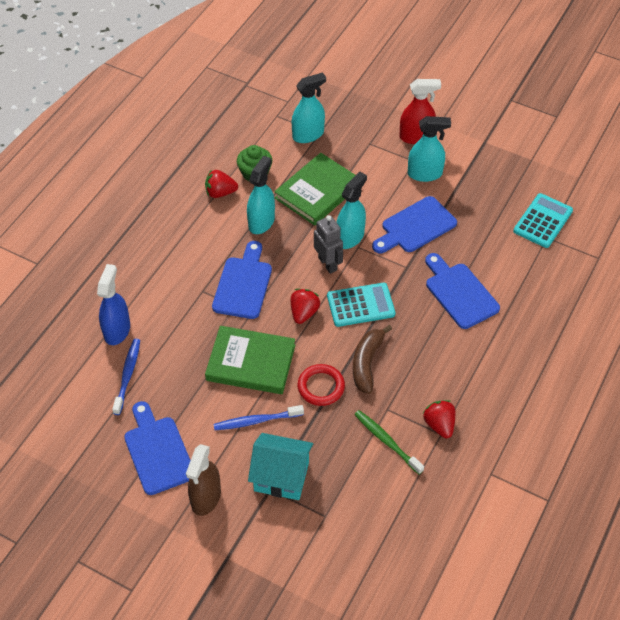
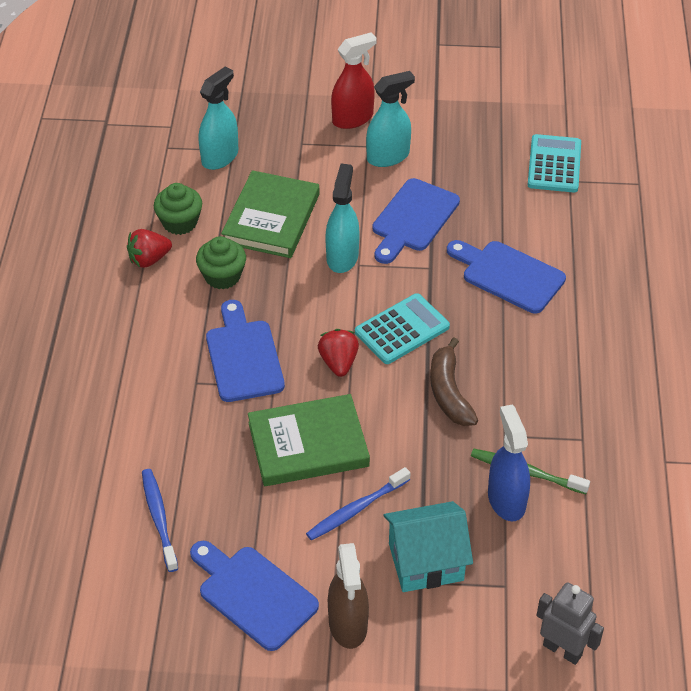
camera: 25 degrees left, 5 degrees down
blue spray bottle [97,264,130,345] -> blue spray bottle moved to [488,405,530,521]
turquoise spray bottle [247,156,275,234] -> green cupcake [196,236,246,289]
red ring [297,364,345,406] -> none
grey robot [314,215,343,274] -> grey robot moved to [537,582,604,665]
red strawberry [423,400,455,438] -> none

